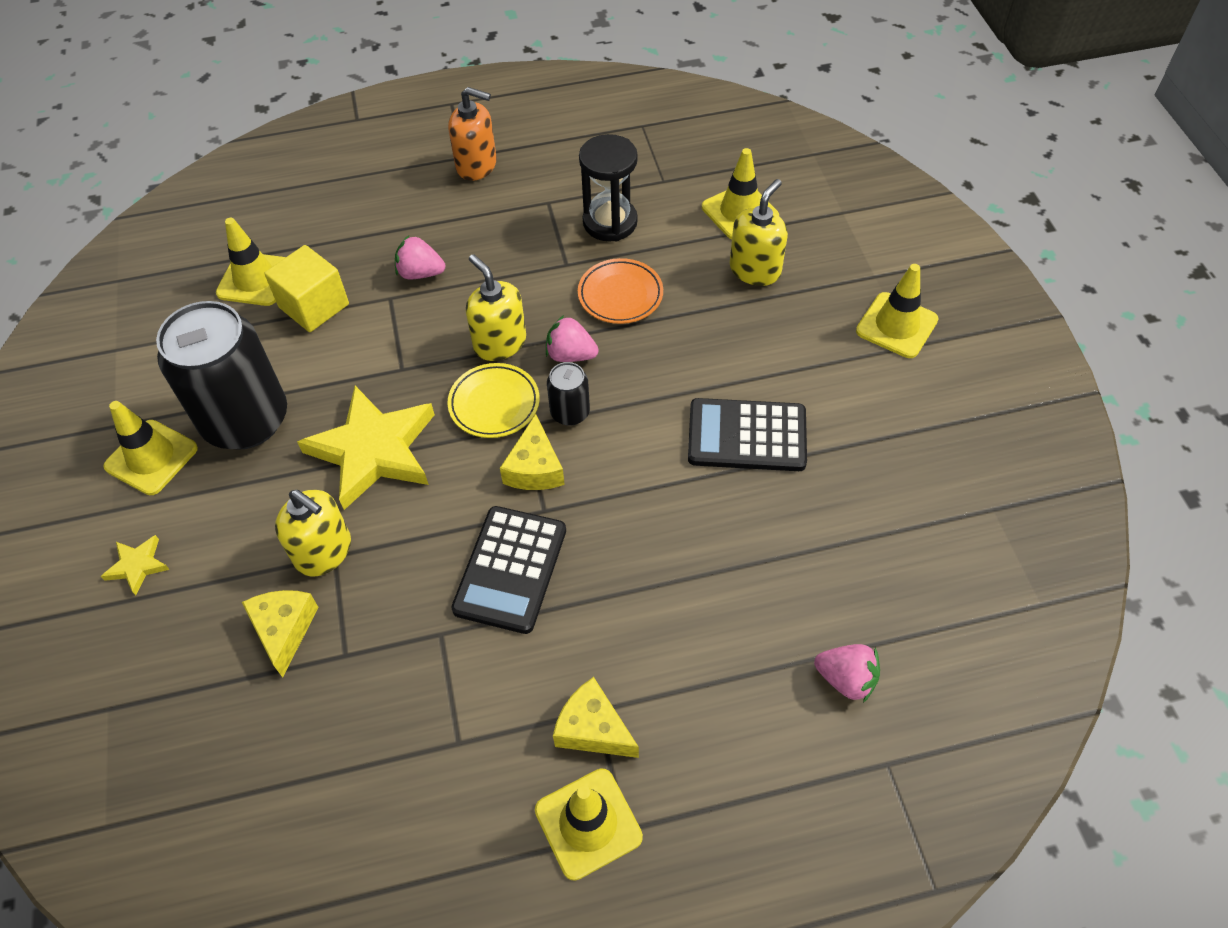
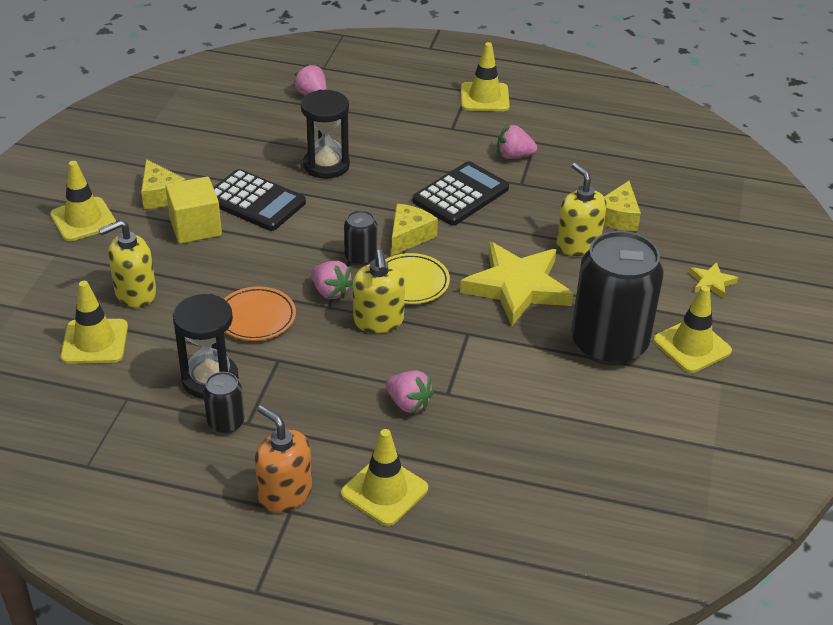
camera: 155 degrees left, 15 degrees down
yellow traffic cone [216,218,286,306] -> yellow traffic cone moved to [341,429,428,526]
yellow cube [264,245,349,332] -> yellow cube moved to [165,177,222,244]
yellow cheese [553,677,639,758] -> yellow cheese moved to [141,159,185,209]
none -> black can [203,372,245,434]
none -> black hourglass [301,89,350,179]
none -> pink strawberry [497,125,537,159]

